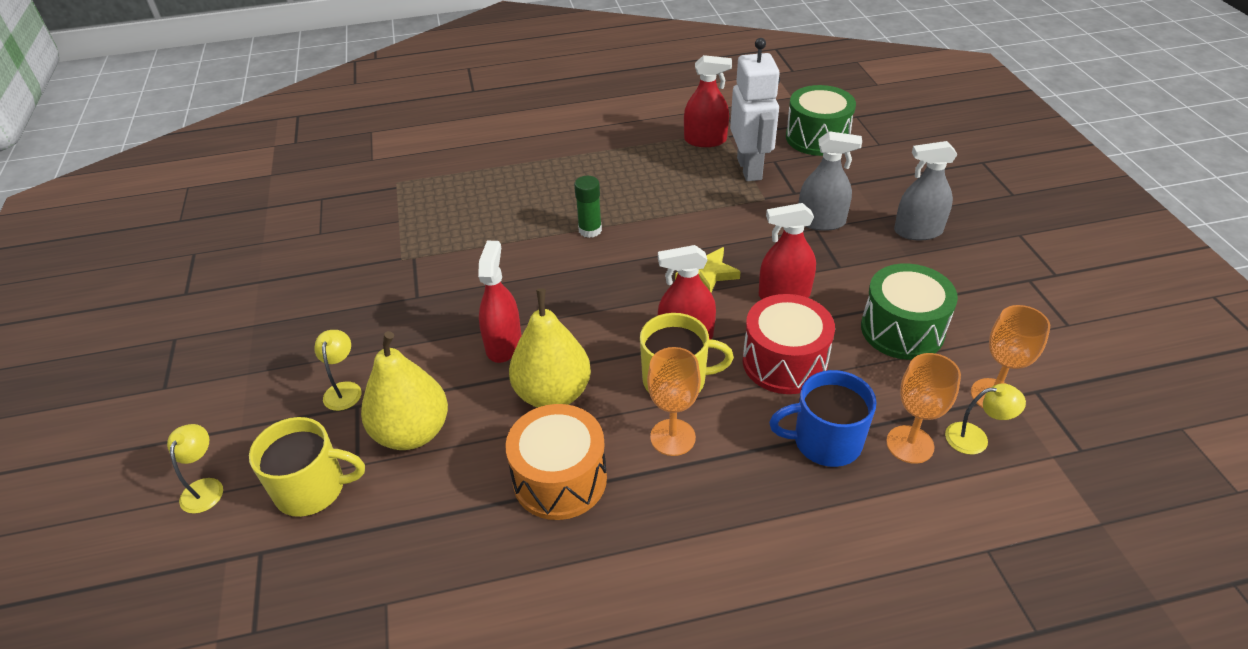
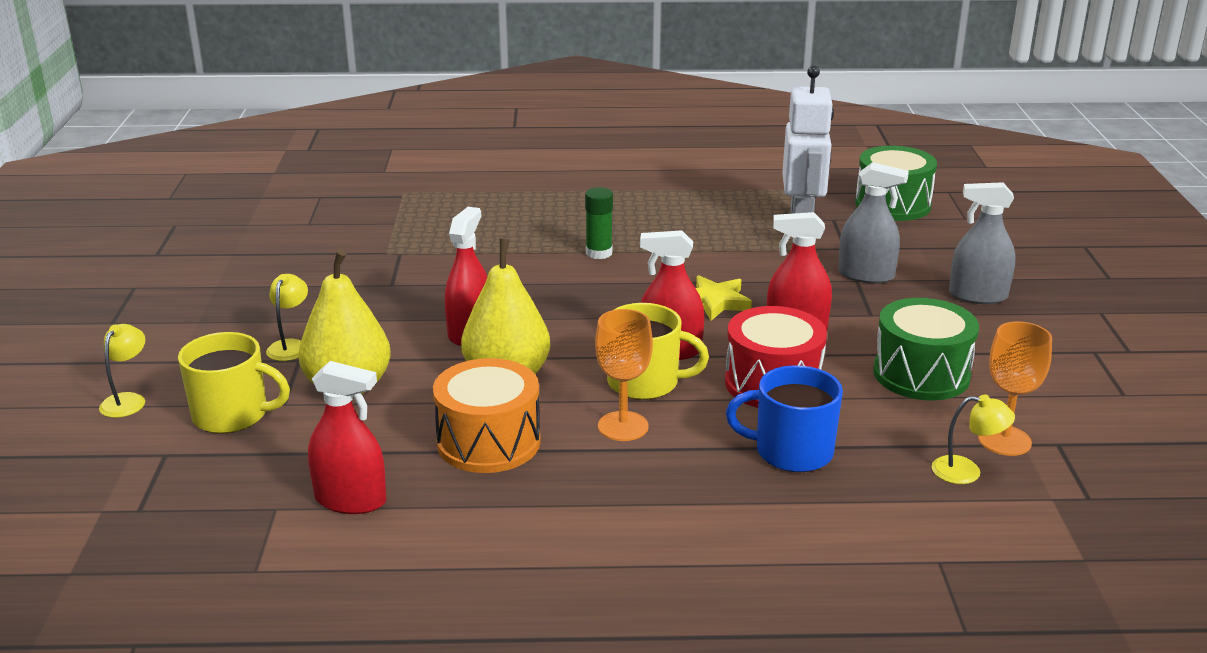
camera: 10 degrees right, 15 degrees down
red spray bottle [684,55,732,147] -> red spray bottle moved to [308,361,386,514]
orange goblet [886,353,961,464] -> none

